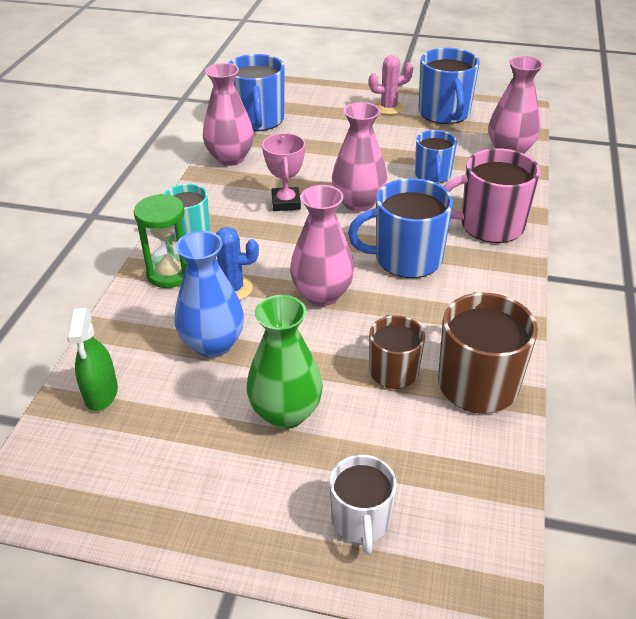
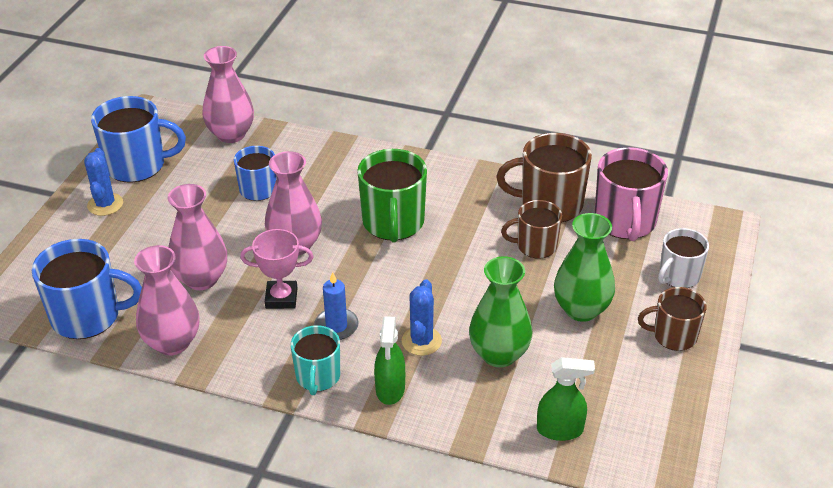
camera: 85 degrees left, 0 degrees up
green hourglass [134,194,187,288] -> green spray bottle [374,316,405,405]
blue vase [175,231,244,358] -> green vase [469,256,532,367]
pink vase [290,185,354,306] -> pink vase moved to [168,184,227,290]
white mug [329,455,397,555] -> white mug turned 135 degrees clockwise [658,228,709,288]
blue mug [348,178,453,278] -> green mug [357,149,427,243]
pink cactus [369,55,413,115] -> blue cactus [84,148,123,216]
pink mug [443,148,540,243] -> pink mug moved to [594,147,668,241]
none -> blue candle [314,272,359,340]
none -> brown mug [638,287,707,351]

